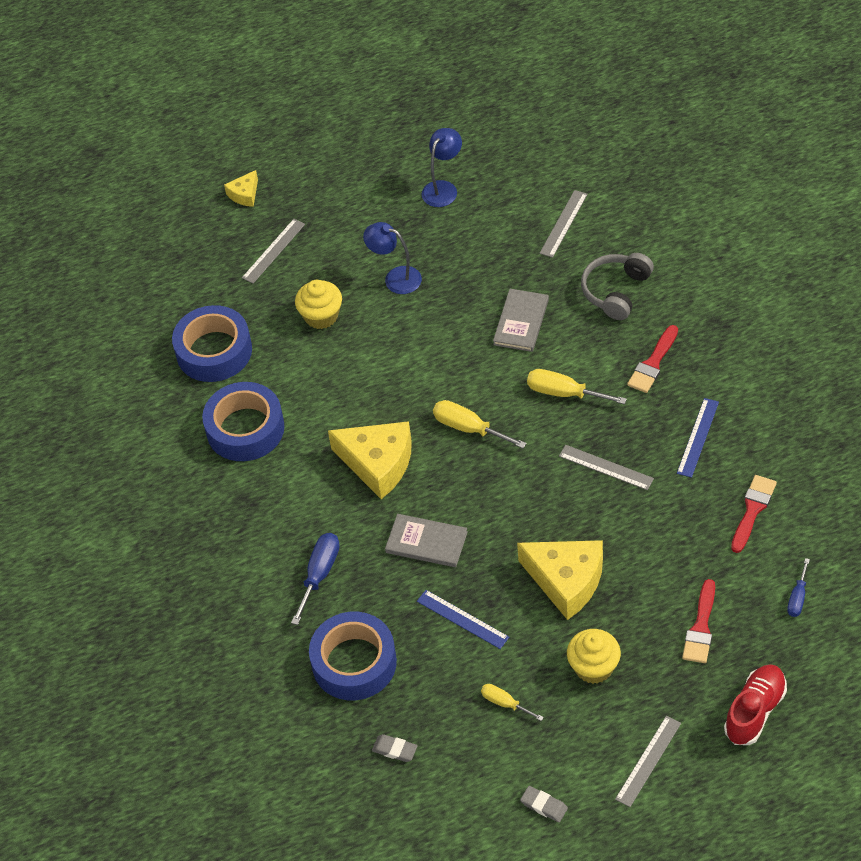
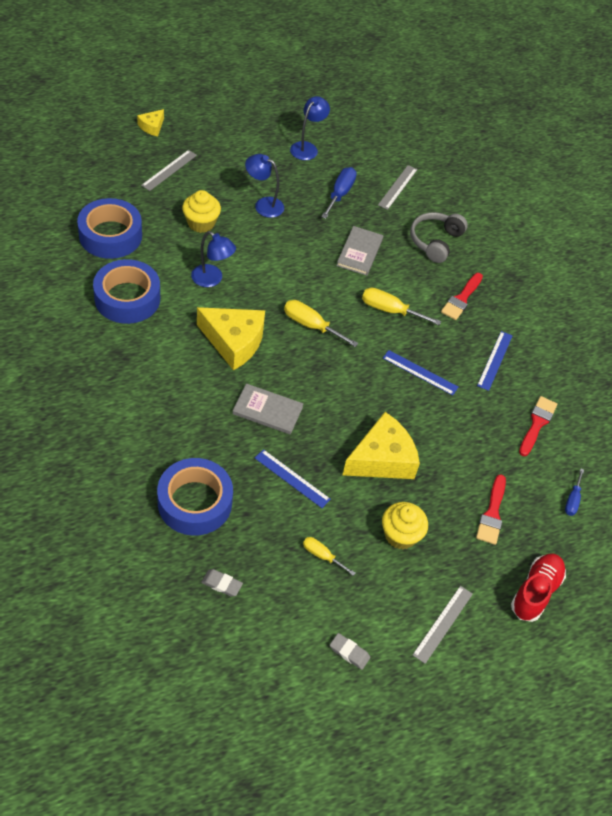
camera: 10 degrees left, 0 degrees up
blue screwdriver [291,533,340,625] -> blue screwdriver moved to [321,167,357,219]
yellow cheese [517,540,603,620] -> yellow cheese turned 60 degrees counterclockwise [343,412,420,479]
grey ruler [559,445,654,490] -> blue ruler [383,350,458,395]
none -> blue lamp [191,231,236,287]

